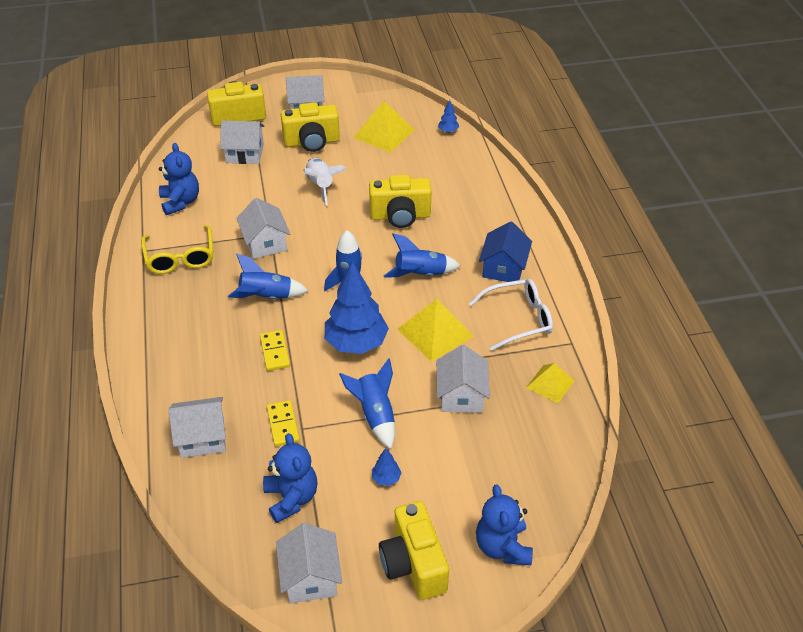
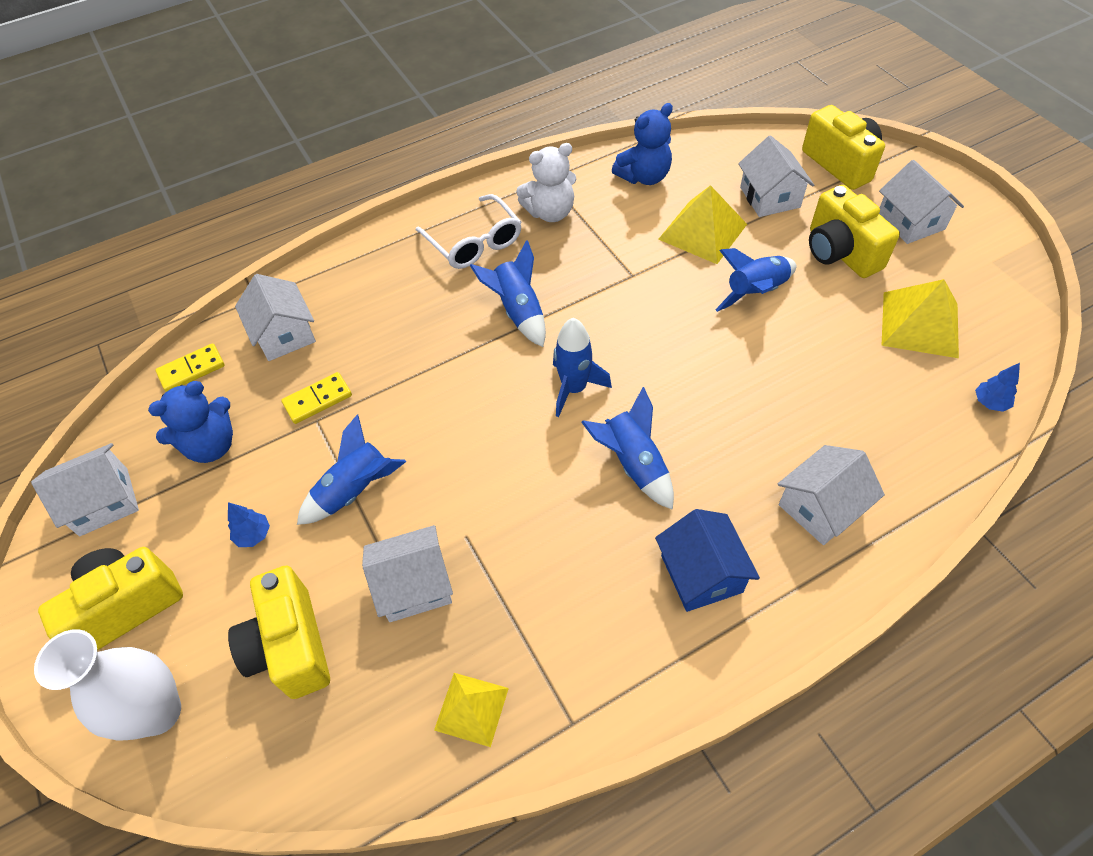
camera: 75 degrees right, 10 degrees up
yellow glasses [141,225,213,274] -> white teddy bear [516,143,576,222]
white house [236,198,290,259] -> white house moved to [778,445,885,545]
yellow domino [260,330,290,371] -> yellow domino moved to [155,343,225,392]
white rocket [303,158,347,205] -> blue rocket [715,248,796,312]
blue tree [325,261,389,354] -> none
yellow camera [369,175,431,228] -> yellow camera moved to [228,566,330,699]
yellow pyramid [397,299,474,362] -> yellow pyramid moved to [658,185,747,264]
white glasses [469,279,553,351] -> white glasses moved to [416,194,521,269]
blue teddy bear [476,485,533,565] -> white vase [34,629,181,740]
blue house [479,221,532,282] -> blue house turned 75 degrees clockwise [655,509,760,612]

